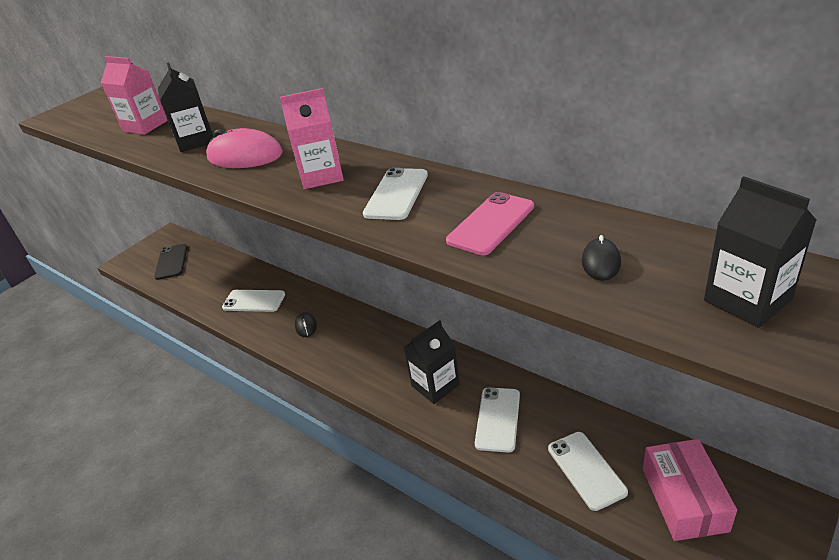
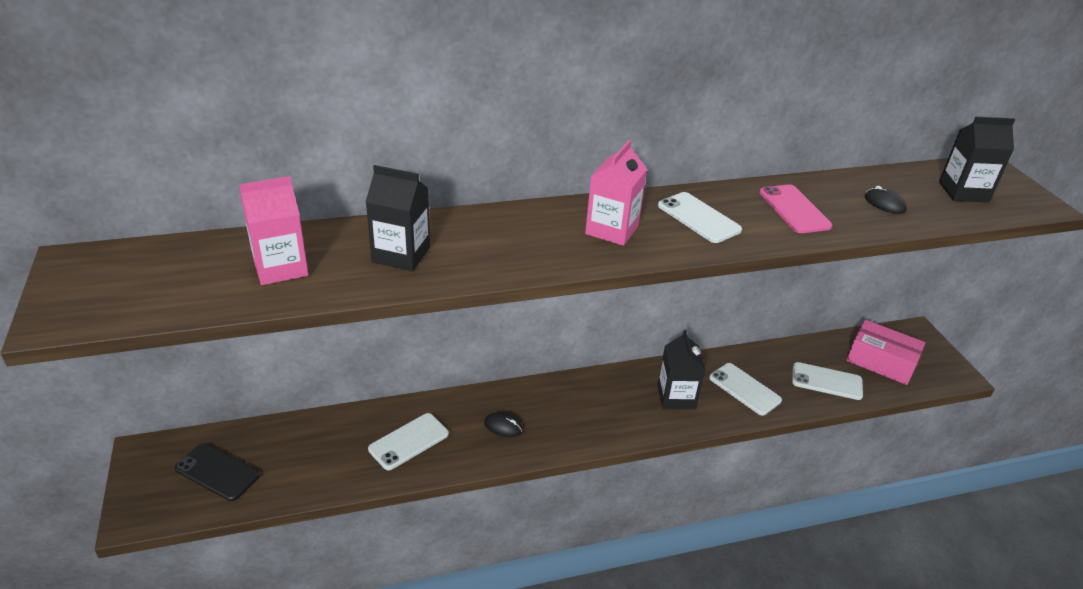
camera: 60 degrees left, 0 degrees up
pink mouse [206,128,283,168] -> none

